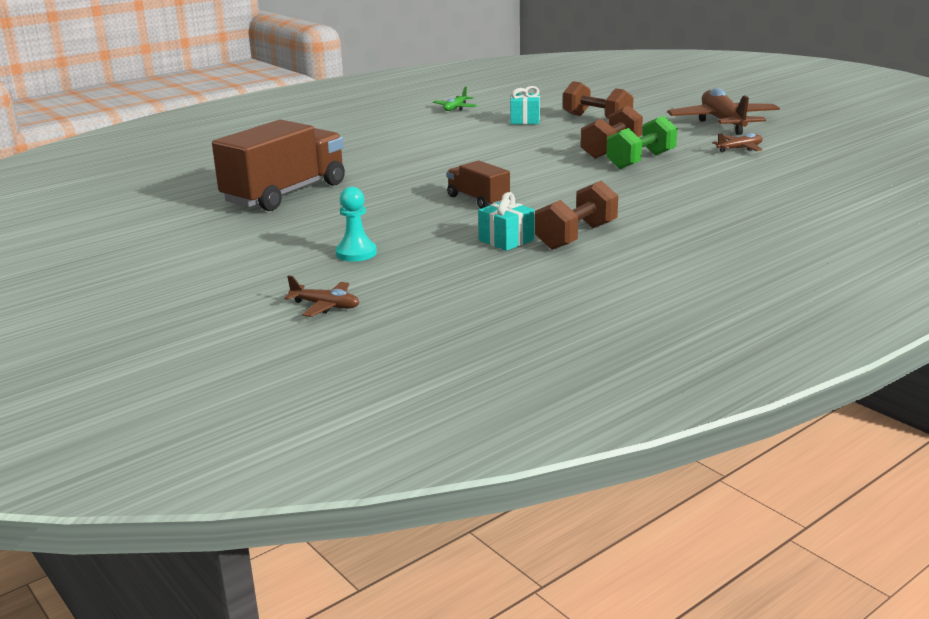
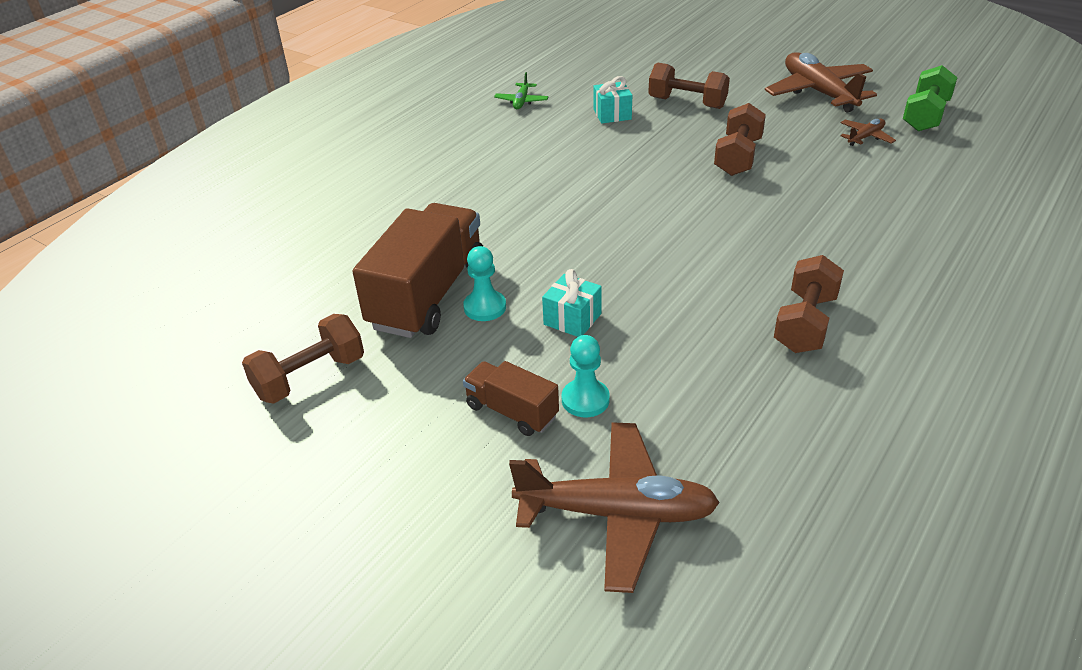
camera: 15 degrees left, 15 degrees up
brown plane [284,275,359,317] -> brown plane [509,422,720,593], size x2.16
brown truck [447,160,510,209] -> brown truck moved to [463,361,559,436]
turquoise gift [478,192,534,251] -> turquoise gift moved to [542,269,602,337]
green dumbbell [606,116,677,169] -> green dumbbell moved to [903,65,958,131]
none -> brown dumbbell [242,314,364,404]
none -> turquoise pawn [463,246,506,321]

